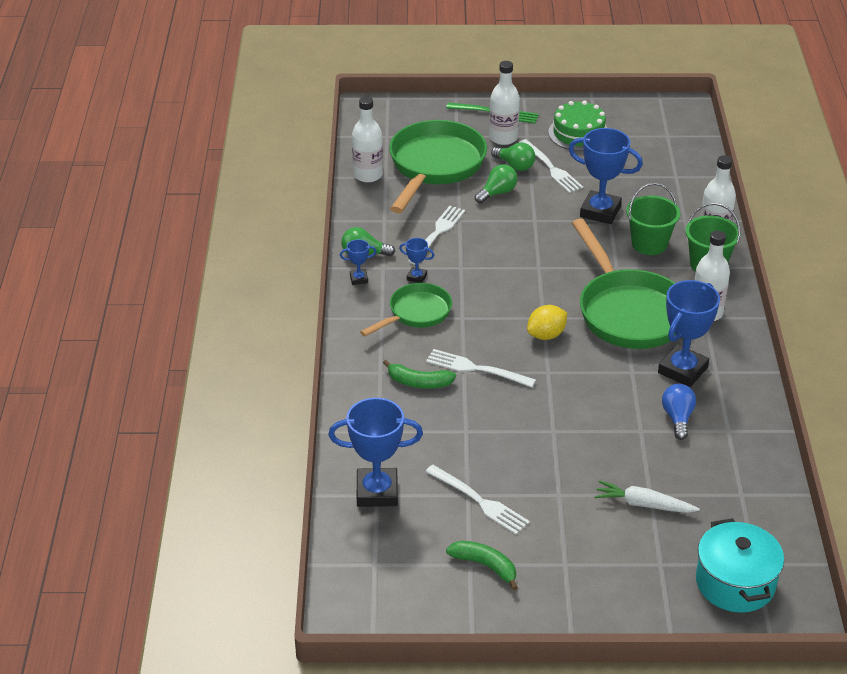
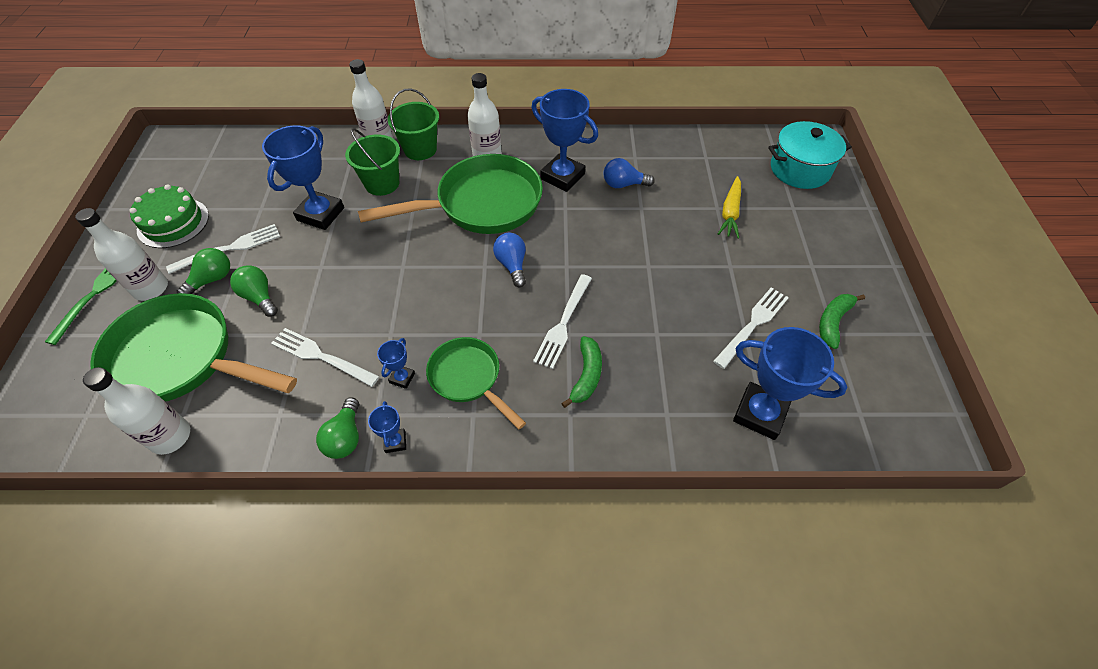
camera: 90 degrees left, 15 degrees up
blue trophy [328,398,423,507] -> blue trophy turned 60 degrees counterclockwise [733,327,848,440]
yellow lemon [527,305,567,340] -> blue light bulb [493,233,526,287]
white carrot [594,480,700,513] -> yellow carrot [718,176,741,239]

